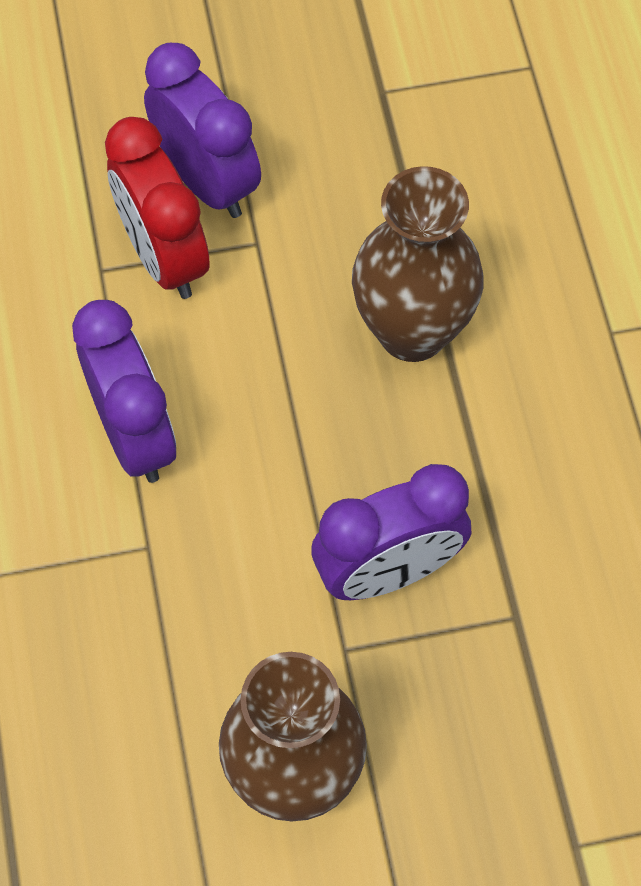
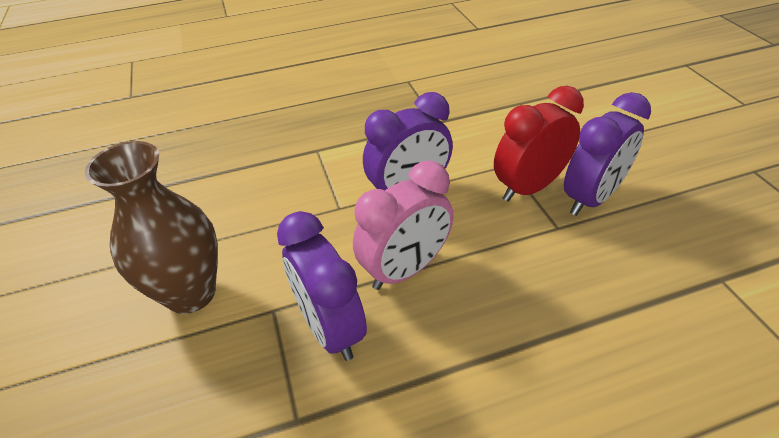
camera: 85 degrees right, 20 degrees down
brown vase [352,166,484,362] -> none
none -> pink clock [353,161,453,290]

